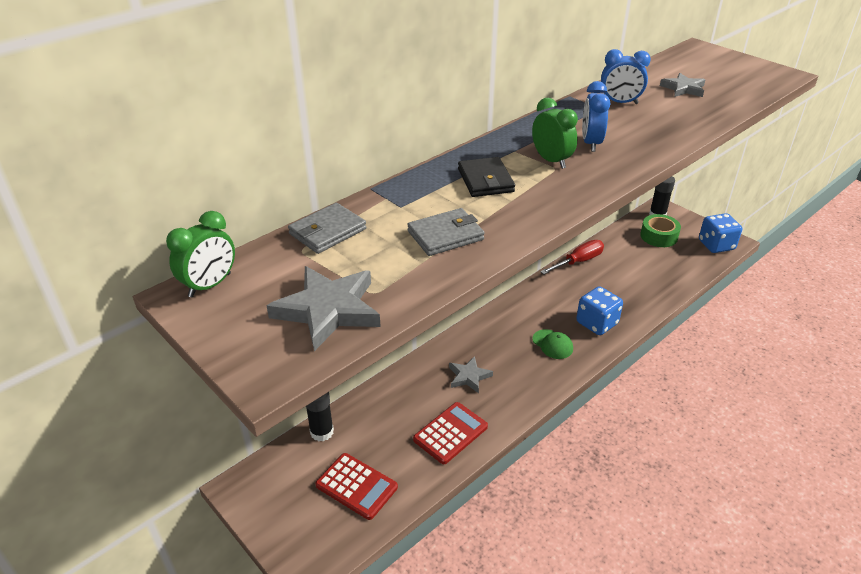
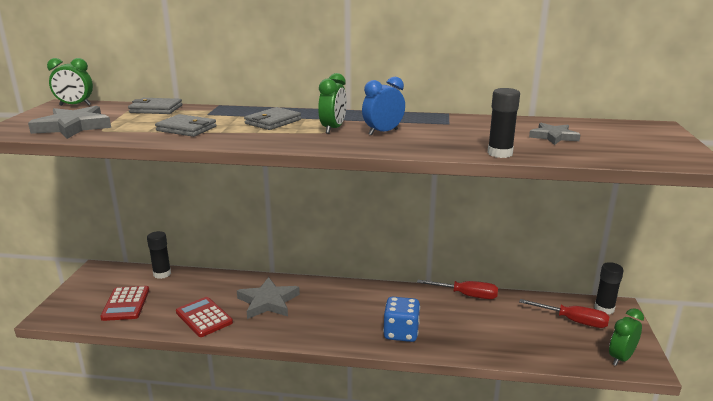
camera: 50 degrees right, 15 degrees down
red calculator [413,402,488,464] -> red calculator turned 135 degrees counterclockwise [176,297,233,337]
grey star [449,356,493,393] -> grey star [237,277,300,319], size x1.62
black wallet [458,157,515,197] -> grey wallet [244,107,301,130]
green cap [532,329,573,359] -> none
blue clock [601,49,651,104] -> none
green tape [640,214,681,247] -> red screwdriver [519,299,609,328]
blue dice [699,213,742,253] -> green clock [609,308,644,366]
none -> black glue stick [487,88,520,158]

